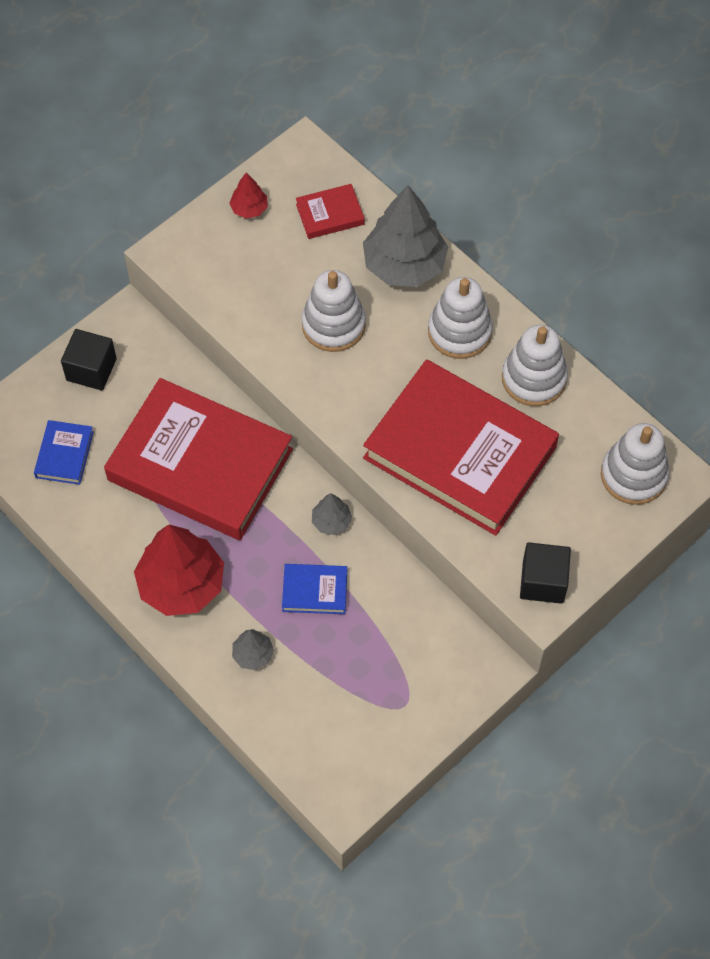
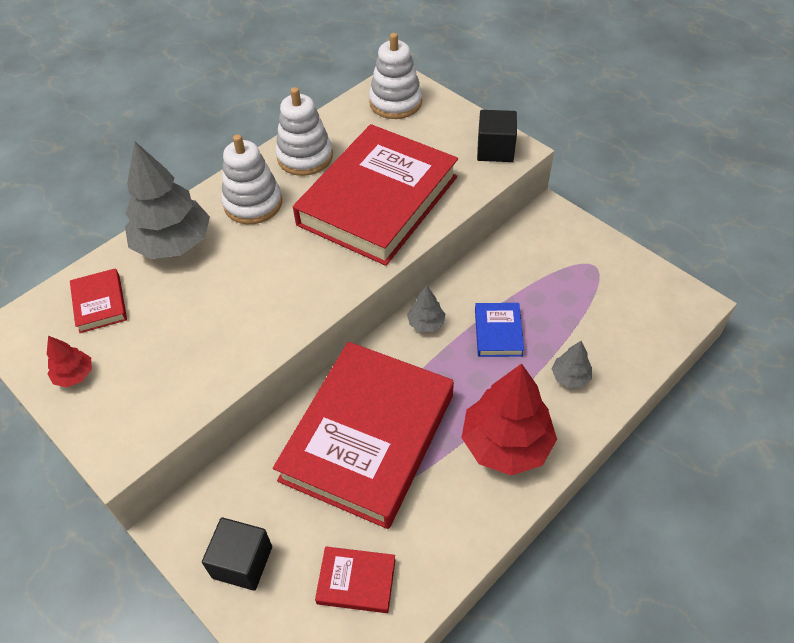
camera: 90 degrees left, 10 degrees down
blue book [34,420,94,485] -> red book [315,546,395,613]
white stacking toy [302,270,366,352] -> none

